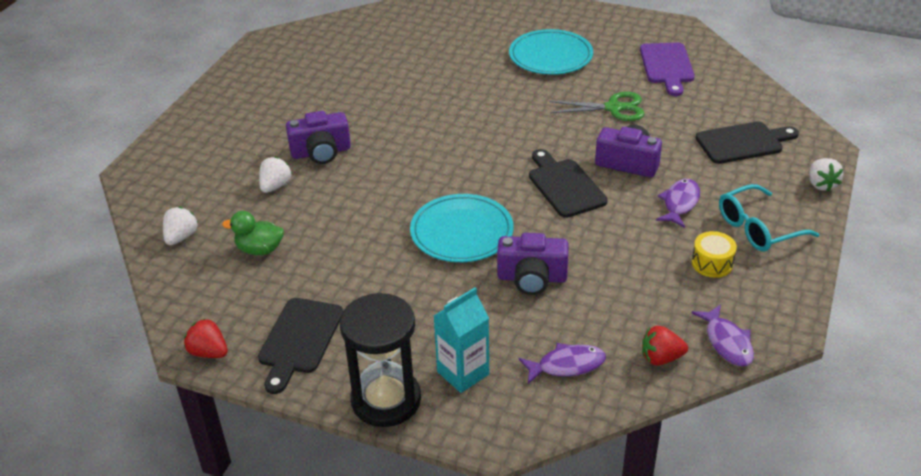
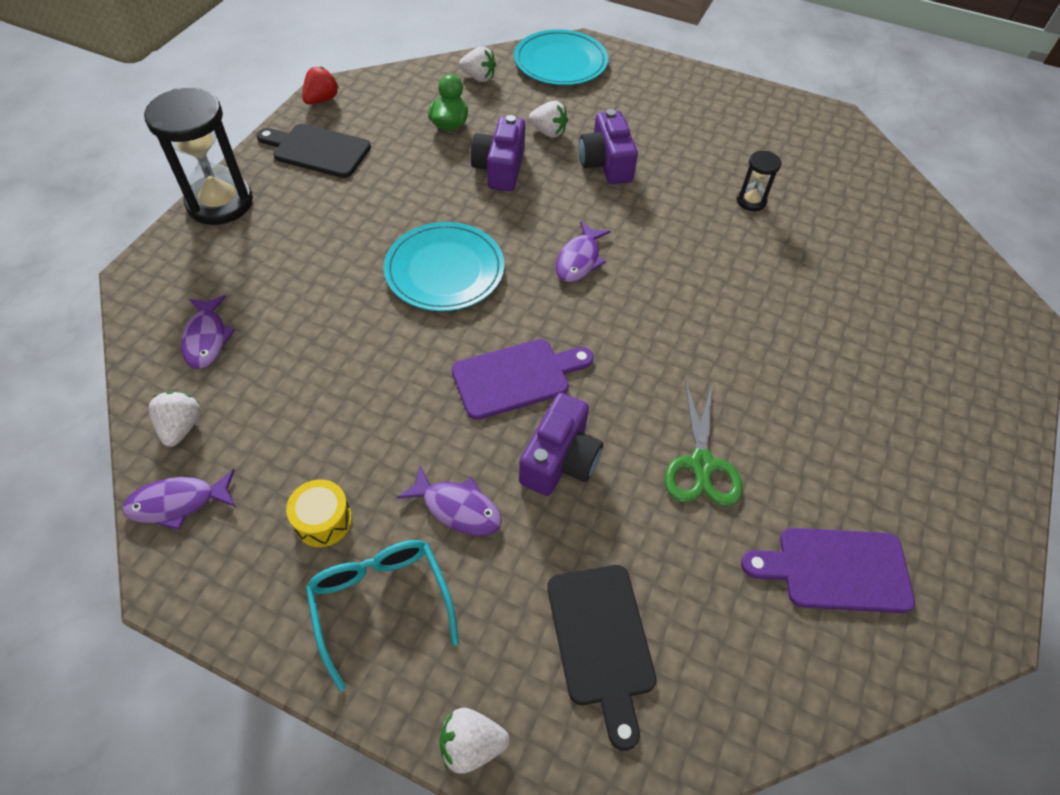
camera: 90 degrees right, 15 degrees up
turquoise carton [434,287,489,393] -> none
purple camera [497,233,569,295] -> purple camera moved to [470,115,525,191]
turquoise plate [509,29,593,75] -> turquoise plate moved to [514,29,608,85]
black cutting board [529,149,608,218] -> purple cutting board [452,339,594,420]
red strawberry [642,326,688,366] -> white strawberry [149,391,201,447]
none -> purple fish [556,221,611,282]
none -> black hourglass [737,151,781,211]

